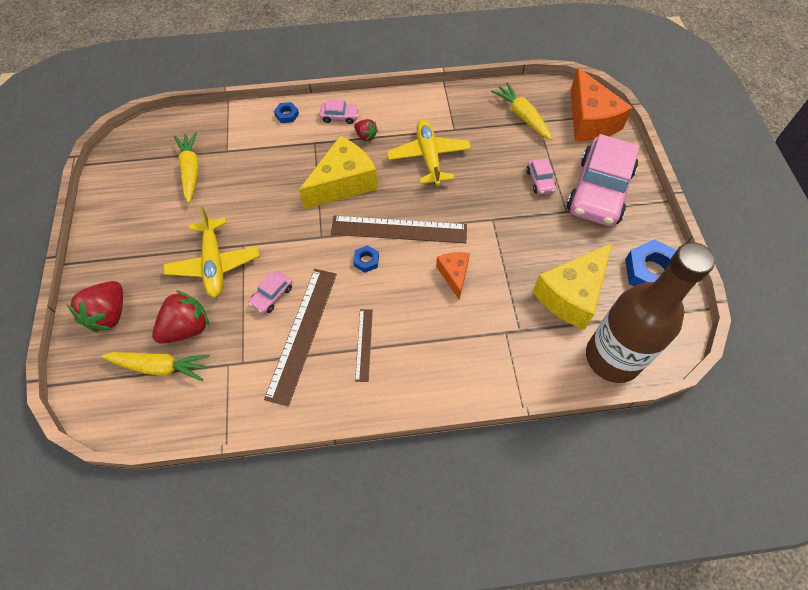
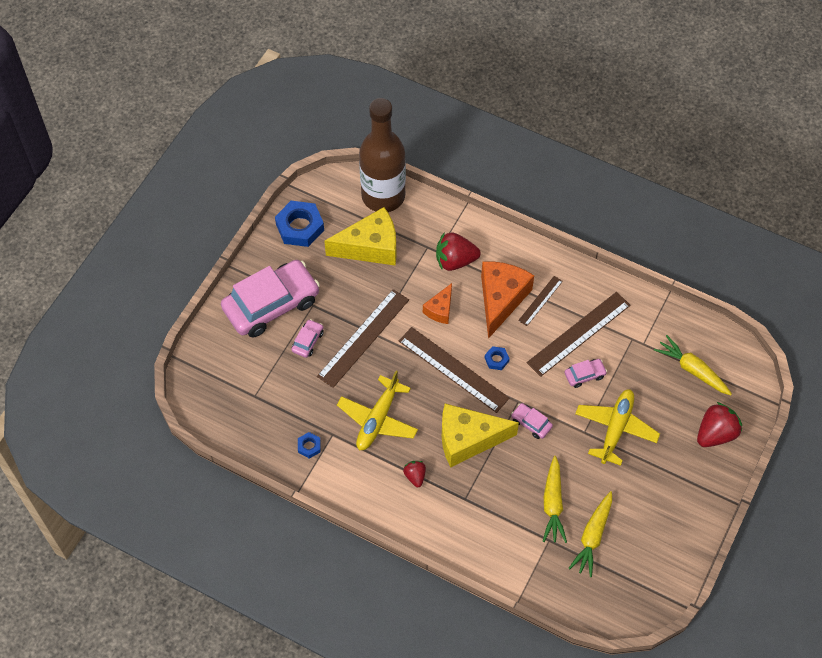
camera: 145 degrees left, 0 degrees up
red strawberry [152,291,209,344] -> red strawberry moved to [436,232,481,271]
blue nut [274,102,299,123] -> blue nut moved to [298,432,321,459]
pink car [319,98,359,124] -> pink car moved to [511,403,553,439]
yellow carrot [491,82,552,140] -> yellow carrot moved to [543,456,567,543]
orange cheese [571,68,633,141] -> orange cheese moved to [481,261,534,339]
none -> brown ruler [317,289,409,388]

